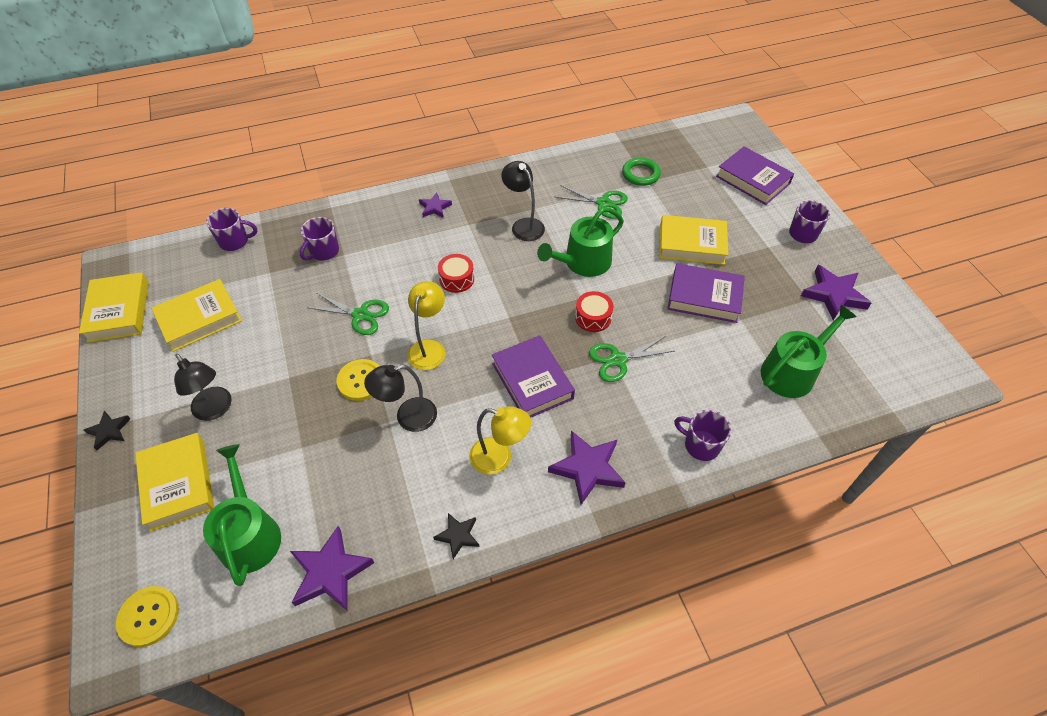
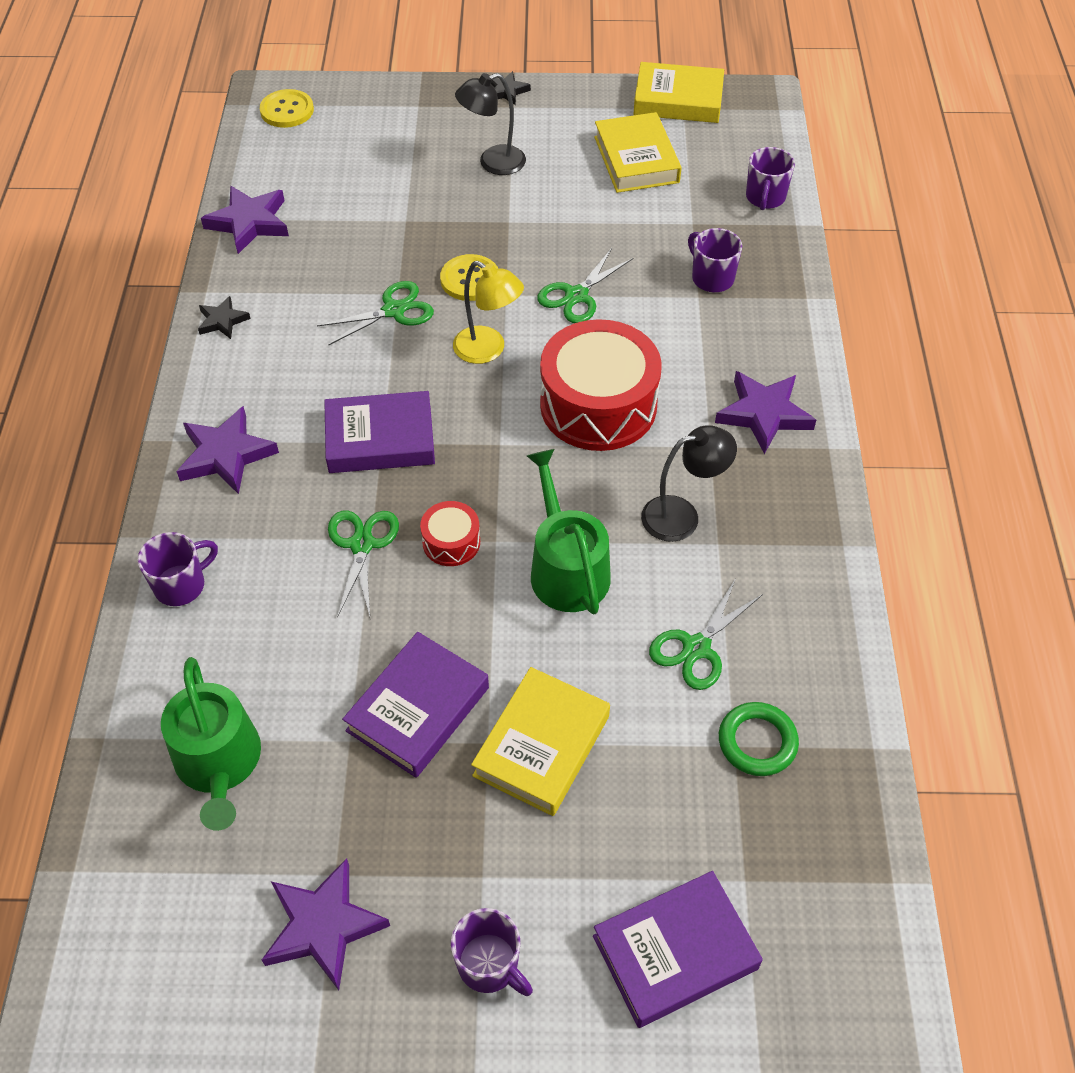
camera: 110 degrees right, 0 degrees up
yellow book [135,433,214,531] -> none
green watering can [203,444,281,586] -> none
black lamp [364,365,437,432] -> green scissors [317,281,434,346]
purple star [419,192,452,218] -> purple star [715,371,816,454], size x1.76
red drum [438,254,474,293] -> red drum [540,319,662,451], size x2.18
yellow lamp [469,406,531,475] -> none

